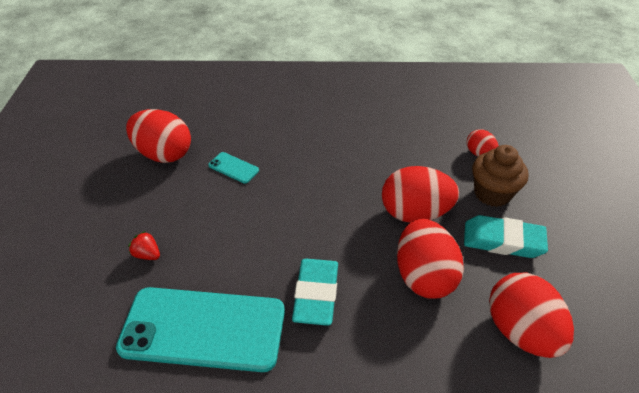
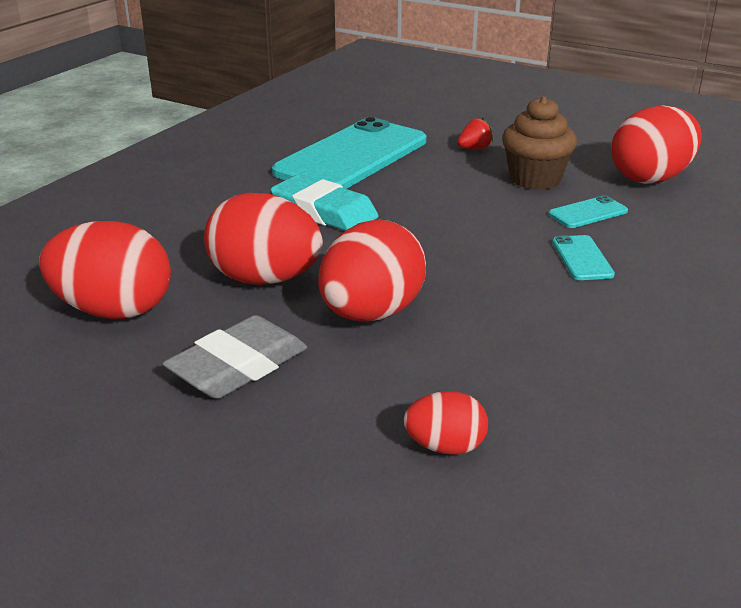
camera: 120 degrees right, 15 degrees down
turquoise eraser [464,215,548,258] -> grey eraser [162,315,307,399]
brown cupcake [472,145,528,207] -> brown cupcake moved to [502,96,577,190]
none -> turquoise phone [552,235,615,280]

